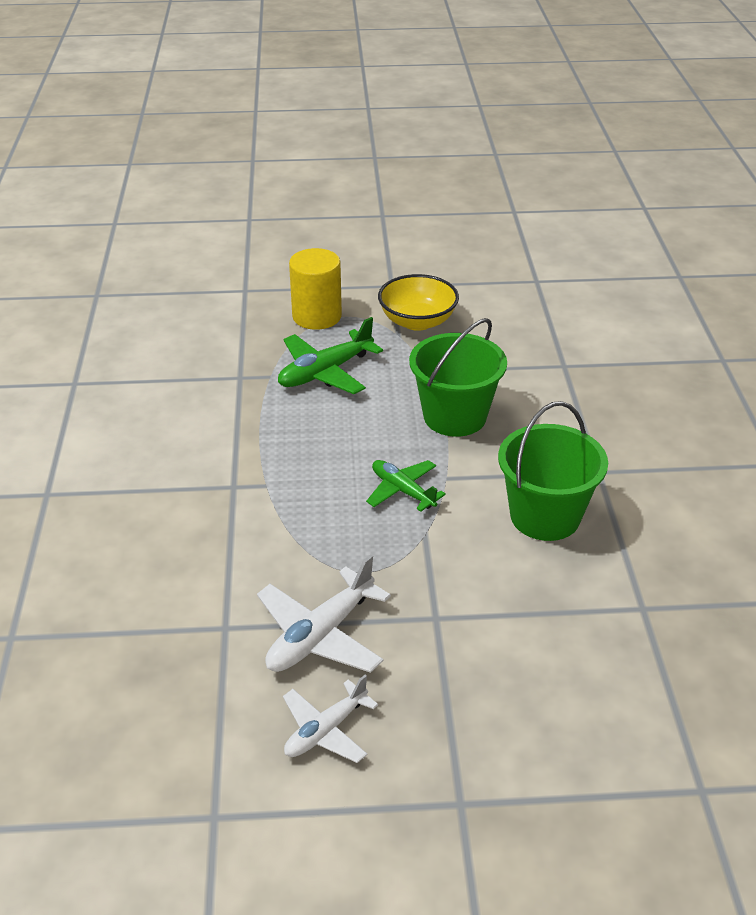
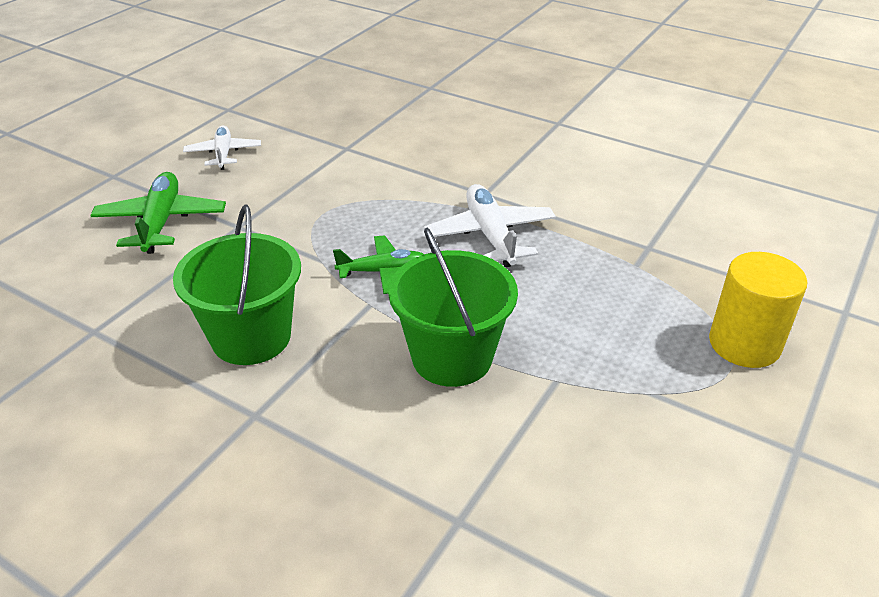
camera: 125 degrees right, 0 degrees up
white plane [257,554,391,673] -> white plane moved to [424,184,556,267]
green plane [278,317,383,394] -> green plane moved to [90,172,226,254]
yellow bowl [378,274,459,331] -> none

